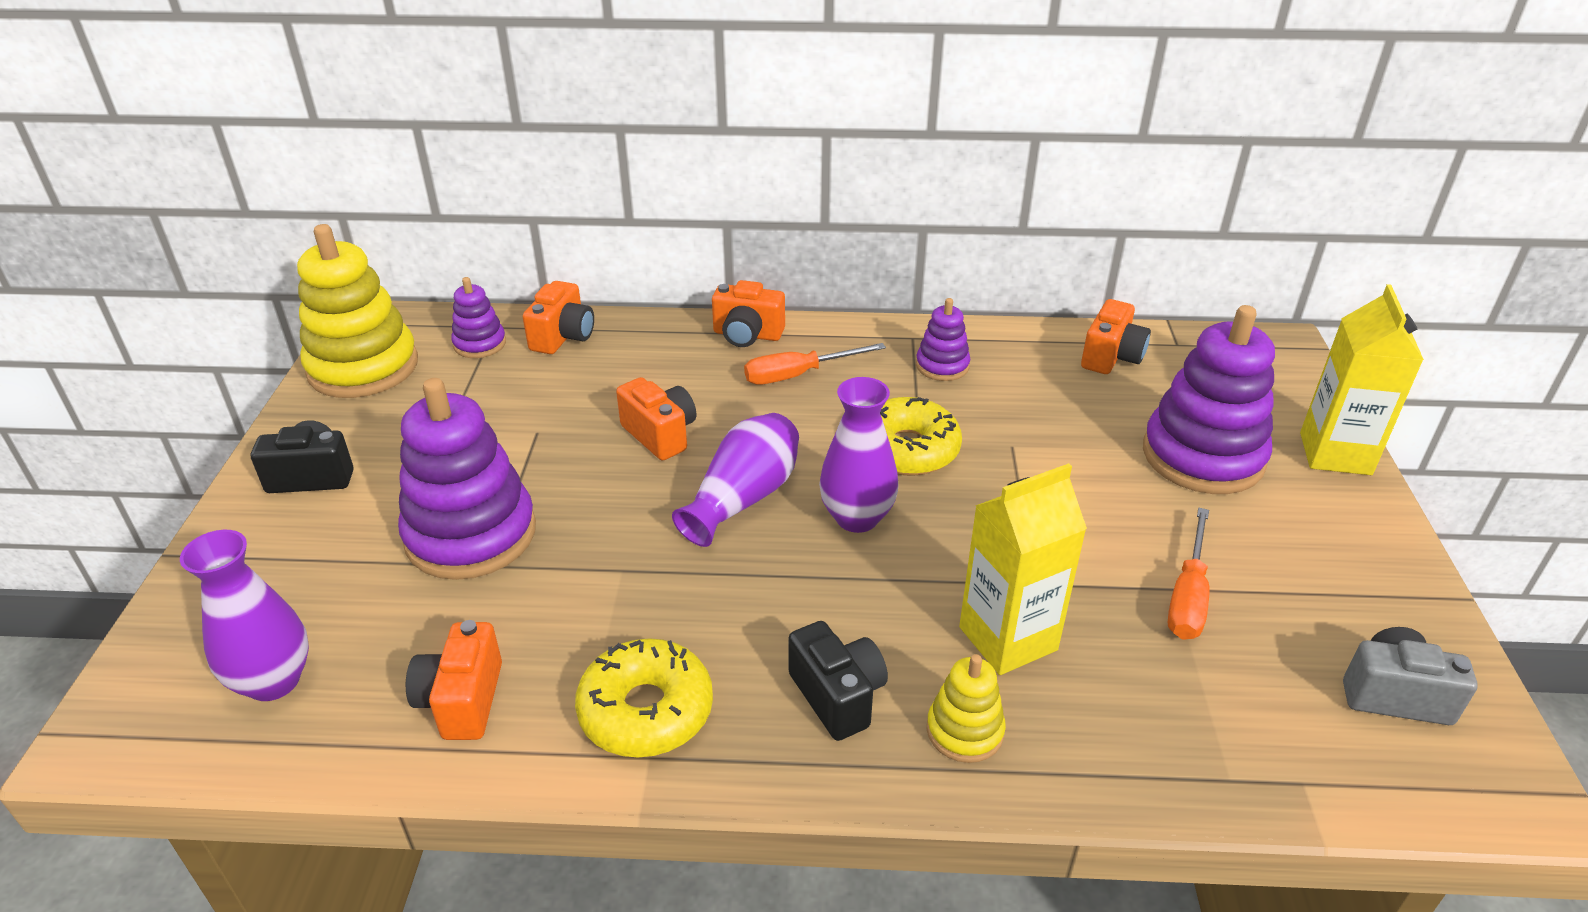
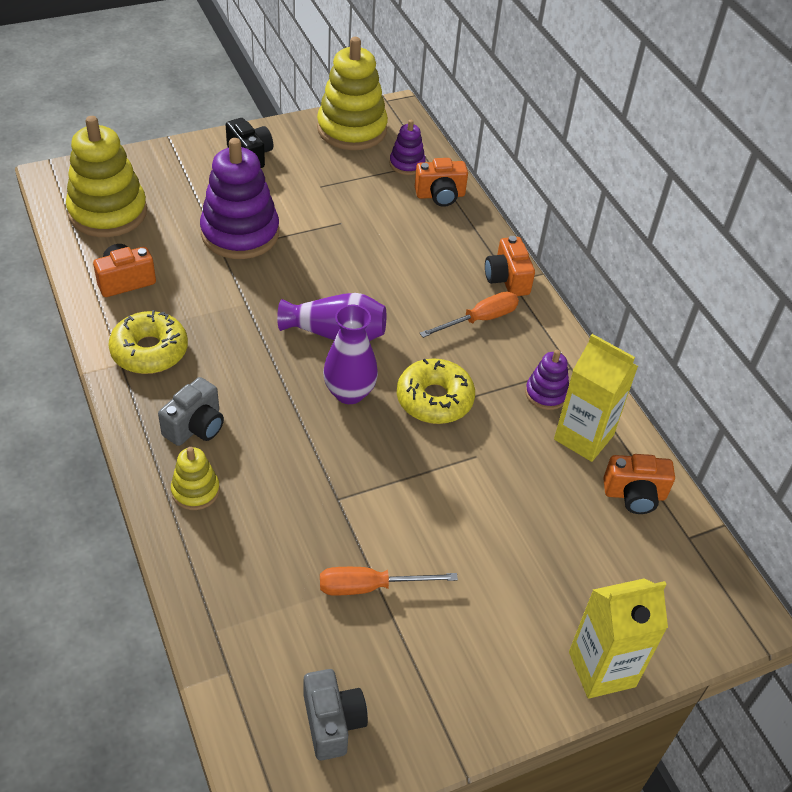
camera: 60 degrees right, 10 degrees up
purple vase [180,530,309,701] -> yellow stacking toy [66,116,147,237]
orange camera [616,377,696,460] -> none
orange screwdriver [744,343,886,385] -> orange screwdriver turned 105 degrees clockwise [420,292,519,338]
black camera [788,621,888,741] -> grey camera [158,377,224,446]
yellow carton [959,463,1087,675] -> yellow carton moved to [554,334,638,462]
purple stacking toy [1143,305,1275,494] -> none

